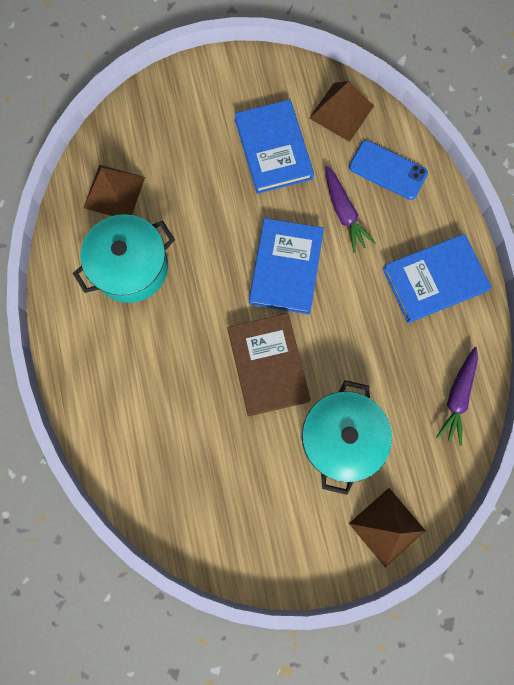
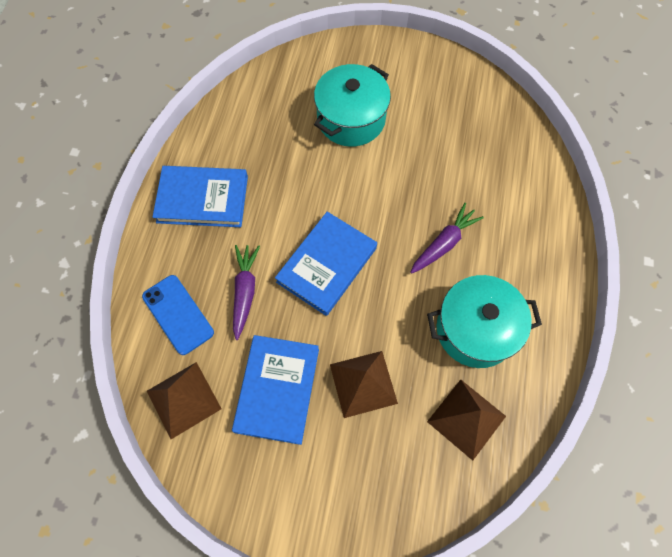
camera: 155 degrees left, 10 degrees down
brown book [227,313,311,416] -> none
brown pyramid [349,488,426,568] -> brown pyramid moved to [330,351,398,418]
purple carrot [436,347,478,446] -> purple carrot moved to [410,203,484,274]

